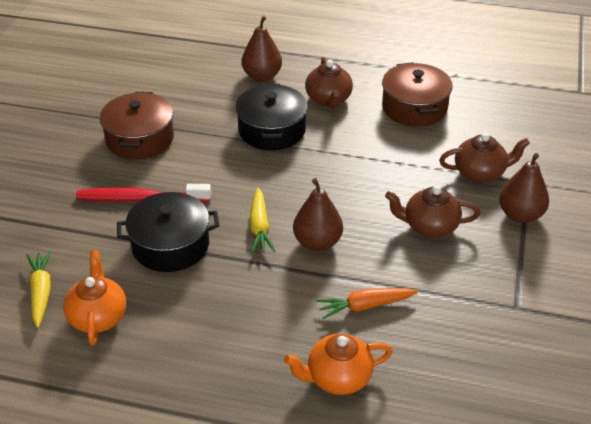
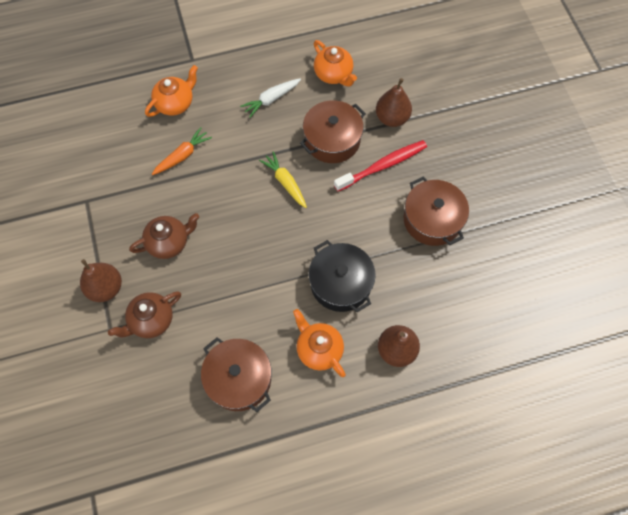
camera: 150 degrees right, 25 degrees up
yellow carrot [27,251,52,328] -> none
black pot [117,192,219,272] -> brown pot [300,100,366,163]
brown pear [293,178,343,251] -> brown pear moved to [376,78,412,127]
brown teapot [305,57,353,109] -> orange teapot [293,309,346,377]
none -> white carrot [240,78,301,118]

